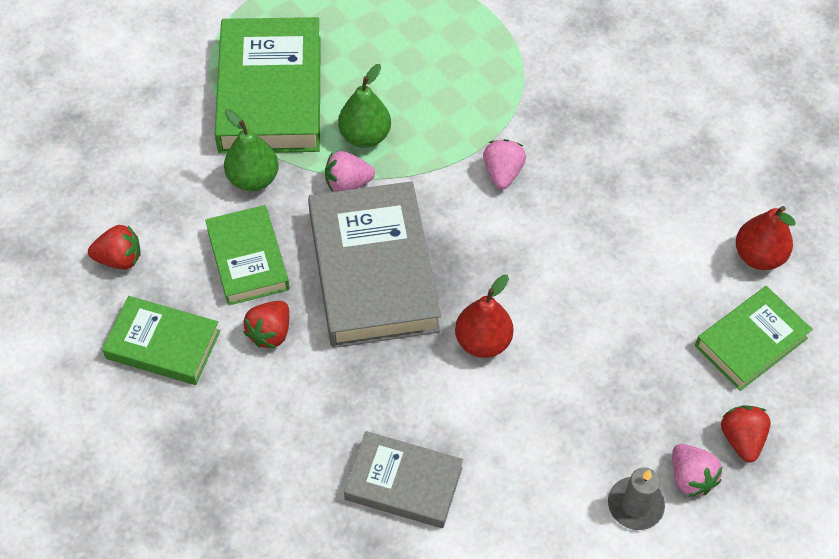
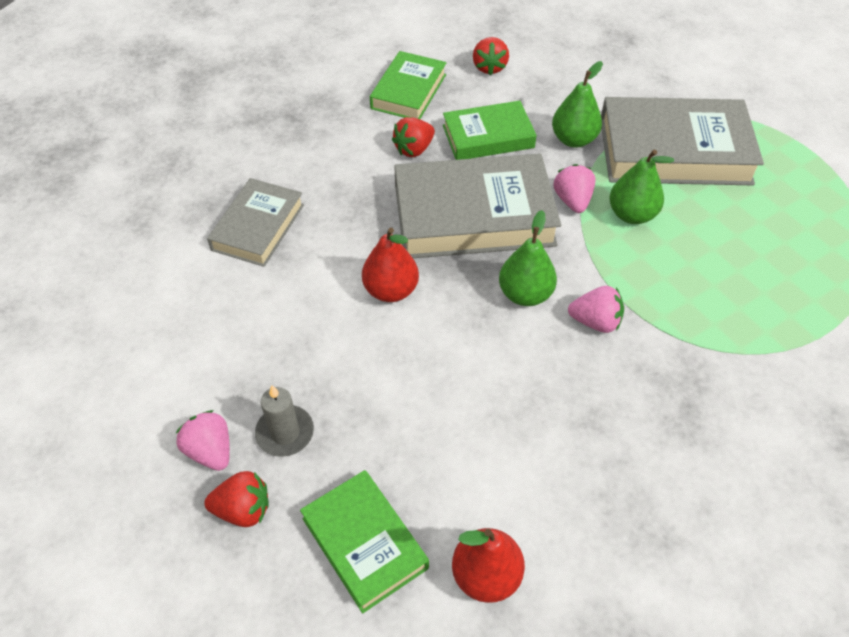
camera: 95 degrees right, 5 degrees down
green book [215,17,321,154] -> grey book [601,97,764,185]
red strawberry [243,301,289,348] -> red strawberry turned 75 degrees counterclockwise [392,117,435,157]
grey candle [608,467,665,530] -> grey candle moved to [255,385,314,457]
pink strawberry [672,444,723,497] -> pink strawberry turned 75 degrees clockwise [176,410,230,471]
none -> green pear [499,210,557,306]

